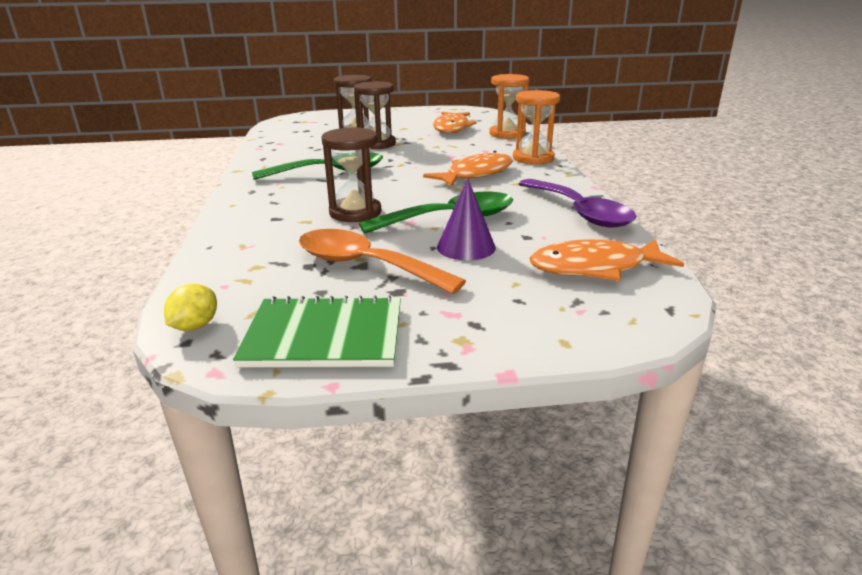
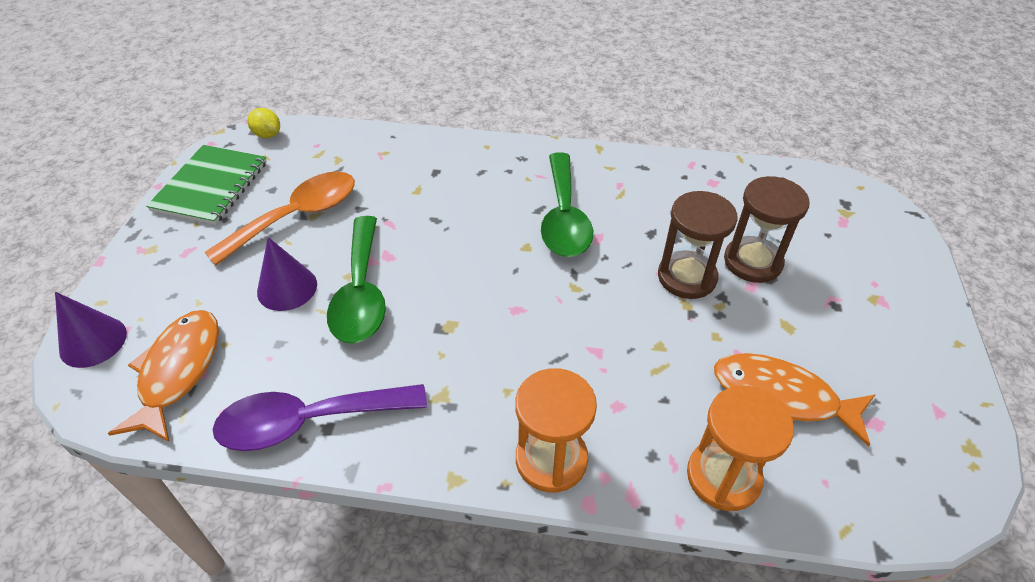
camera: 105 degrees right, 20 degrees up
brown hourglass [322,127,382,222] -> none
orange fish [423,151,513,187] -> none
none -> purple cone [55,292,127,368]

